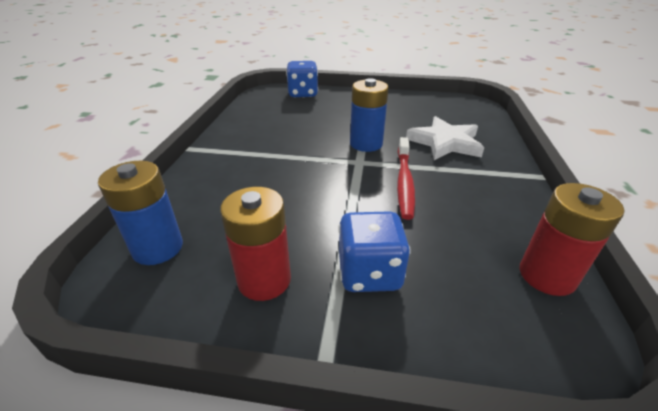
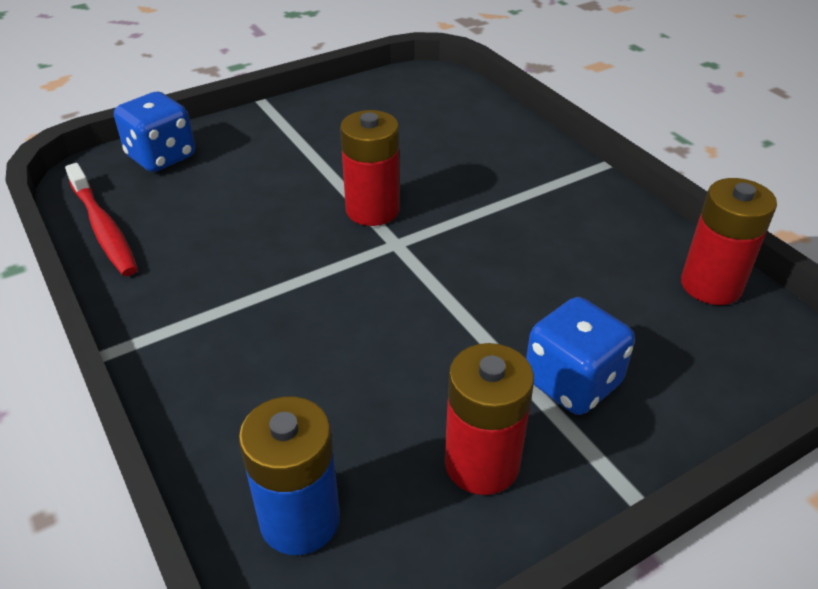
camera: 40 degrees left, 5 degrees up
blue battery [350,78,389,152] -> red battery [340,110,400,226]
red toothbrush [397,137,415,220] -> red toothbrush moved to [65,163,138,276]
white star [406,116,484,160] -> none

